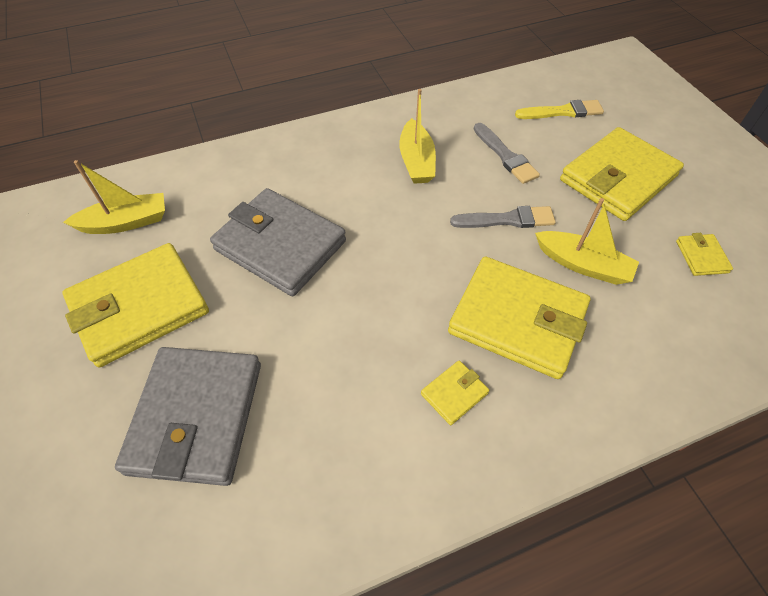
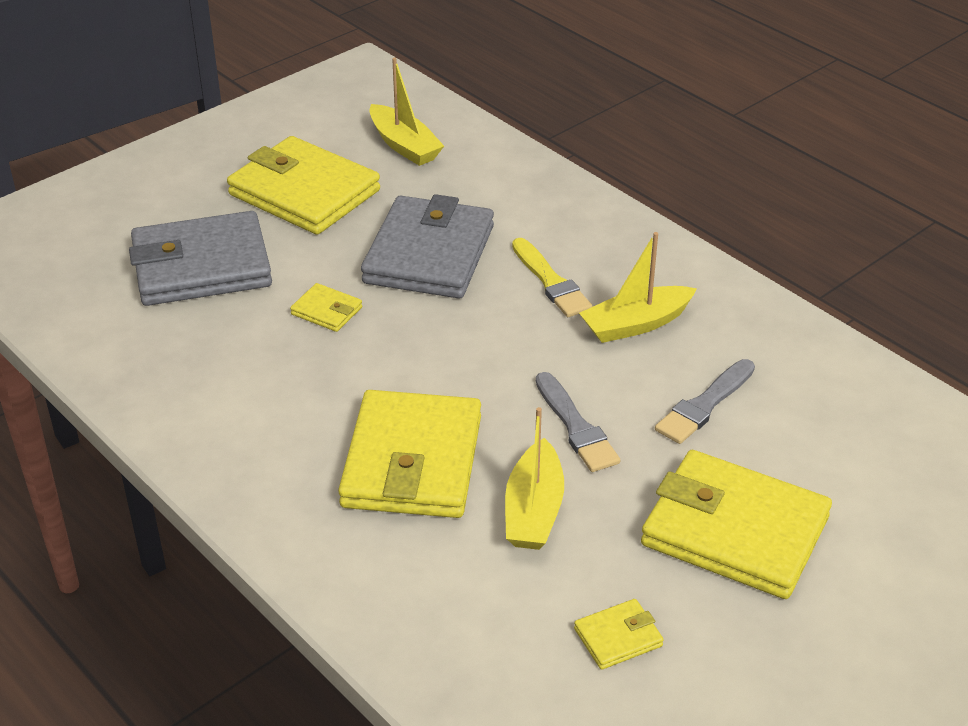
camera: 70 degrees right, 15 degrees down
yellow wallet [421,360,489,425] -> yellow wallet moved to [290,283,362,332]
yellow brush [515,100,604,119] -> yellow brush moved to [512,238,592,317]

